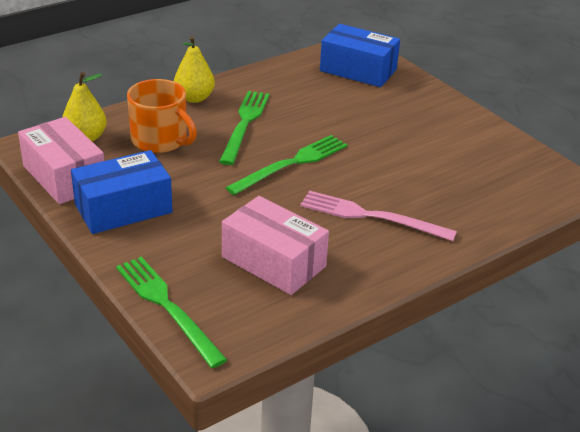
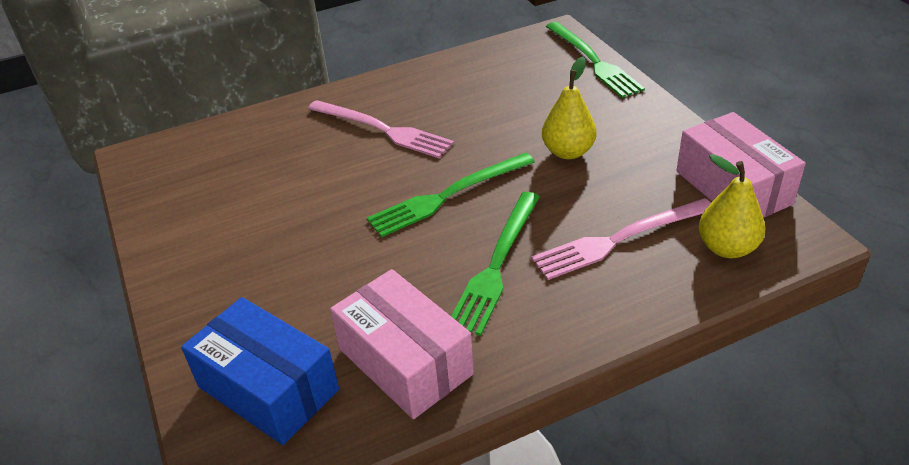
camera: 165 degrees left, 5 degrees up
blue box [71,150,173,234] -> none
orange mug [127,79,197,153] -> pink fork [531,198,711,280]
yellow pear [174,36,215,103] -> yellow pear moved to [542,57,597,159]
pink box [222,196,329,295] -> pink box moved to [330,269,474,419]

